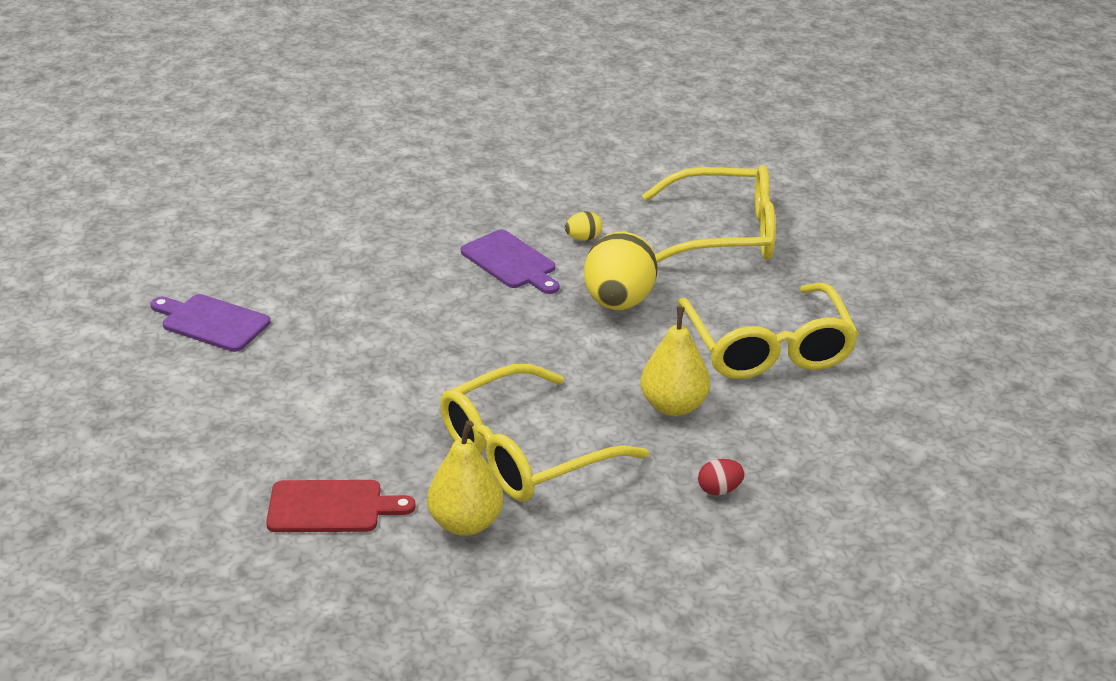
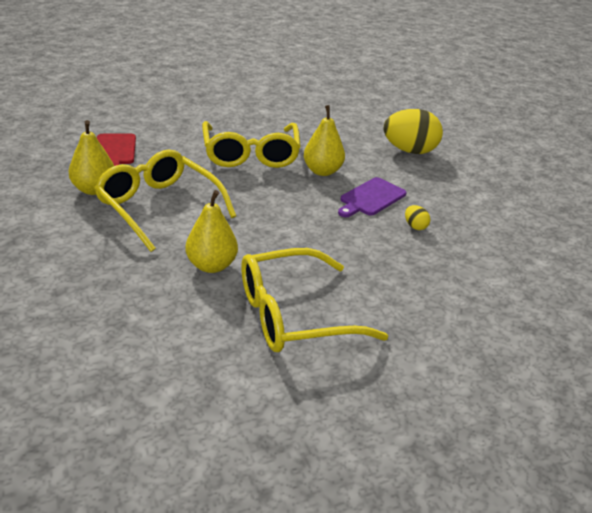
camera: 80 degrees right, 0 degrees up
purple cutting board [150,294,271,352] -> none
yellow egg [584,232,658,310] -> yellow egg moved to [383,109,443,154]
yellow glasses [642,165,776,263] -> yellow glasses moved to [202,121,301,168]
red egg [698,459,745,495] -> none
none -> yellow pear [304,105,345,176]

